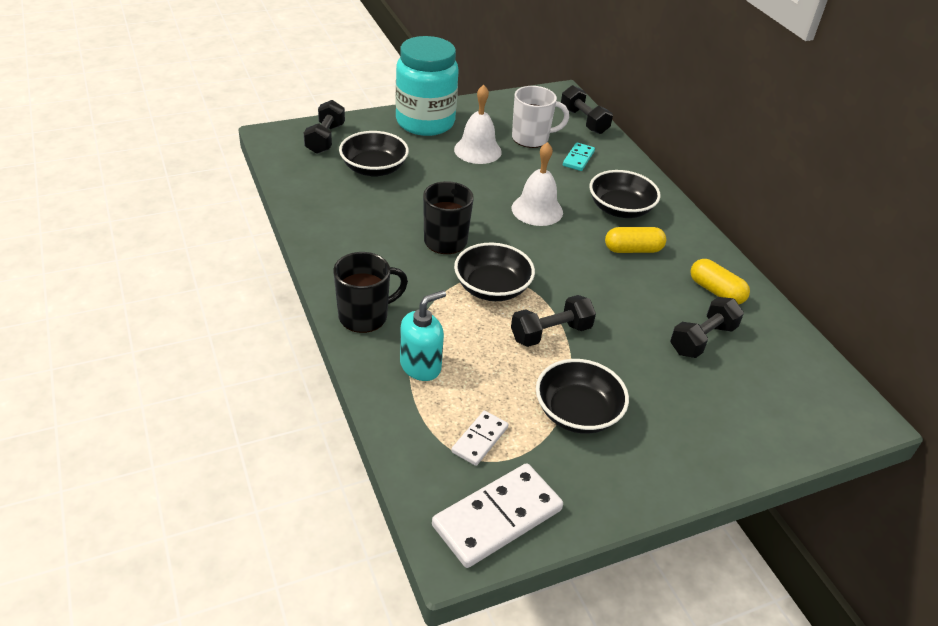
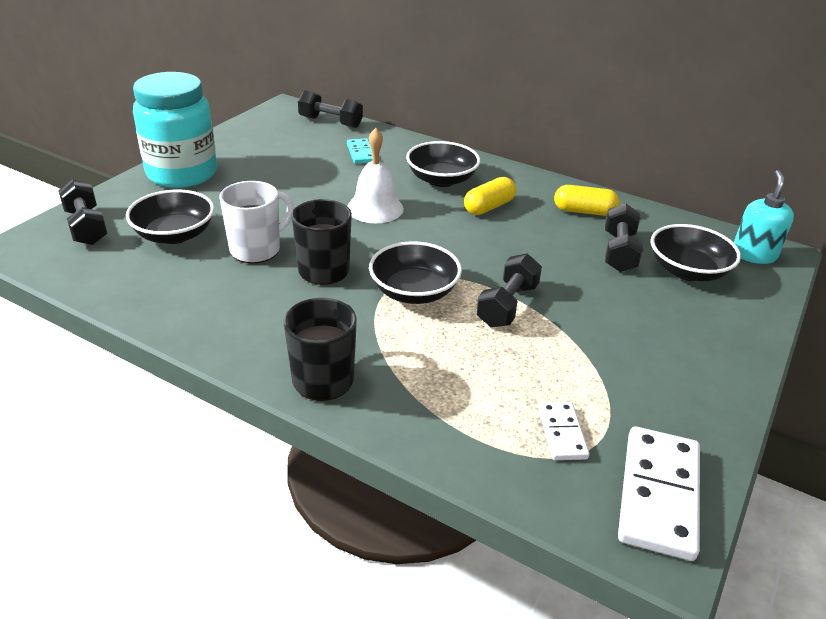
camera: 35 degrees left, 5 degrees down
turquoise soap dispenser [400,290,446,381] -> turquoise soap dispenser moved to [734,170,794,264]
white bell [454,85,502,164] -> none
white mug [512,86,569,148] -> white mug moved to [220,181,294,263]
black bowl [536,359,629,434] -> black bowl moved to [651,224,741,281]

